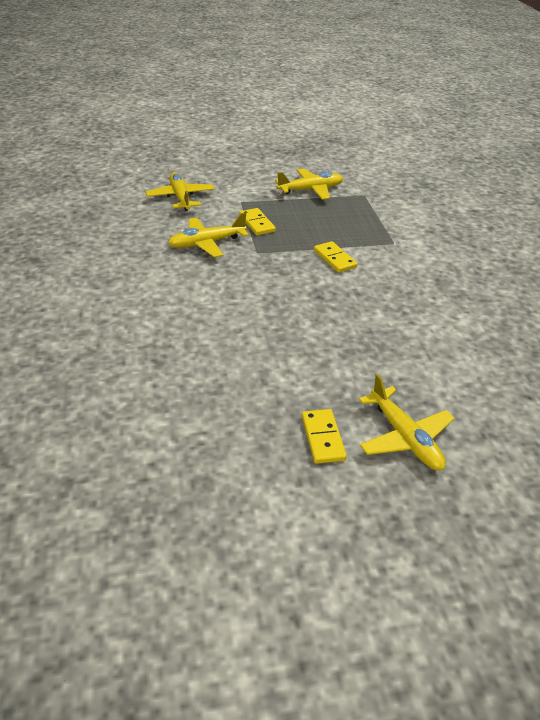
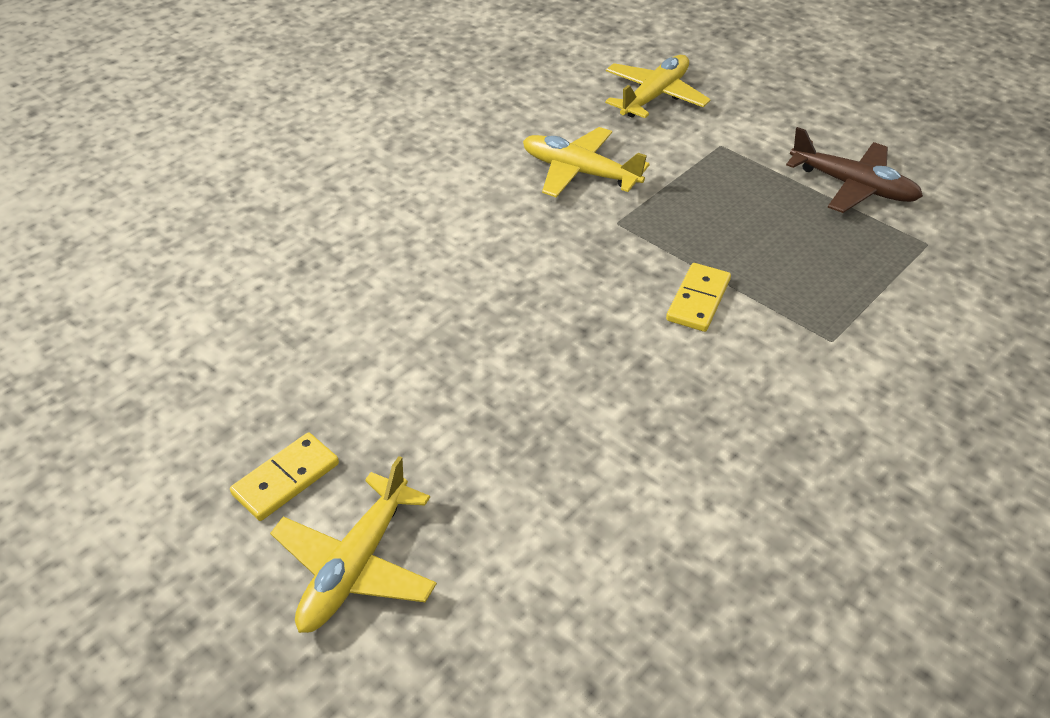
camera: 55 degrees right, 5 degrees up
yellow domino [239,208,276,235] -> none
yellow plane [275,168,343,200] -> brown plane [786,127,923,213]

